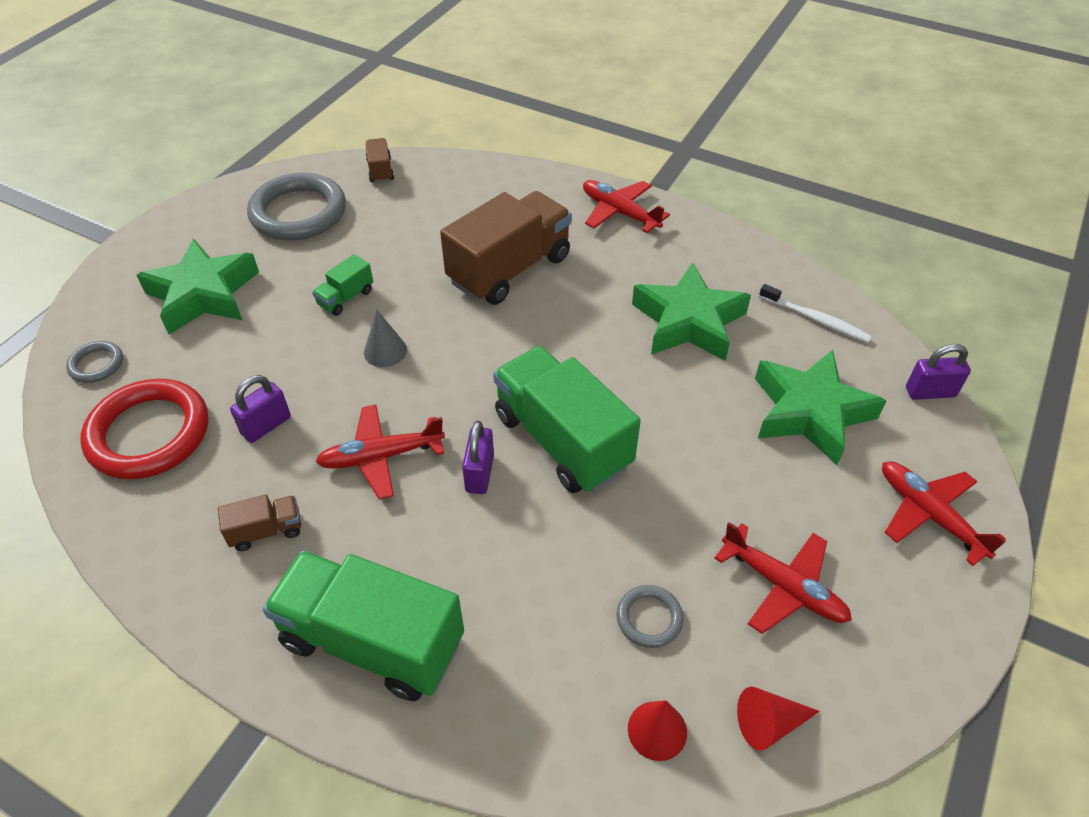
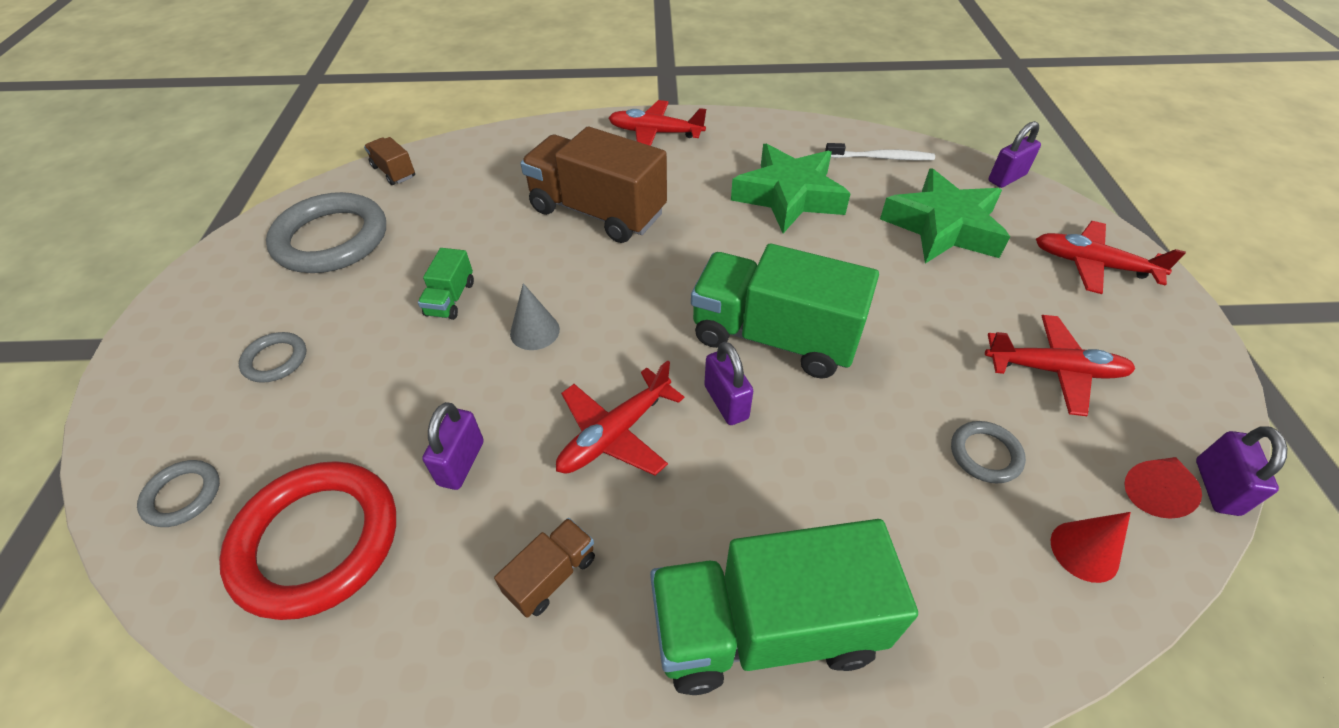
camera: 30 degrees left, 0 degrees up
green star [137,239,259,334] -> grey ring [239,332,306,383]
brown truck [440,191,572,305] -> brown truck turned 75 degrees counterclockwise [520,126,667,243]
none -> purple padlock [1196,426,1288,516]

